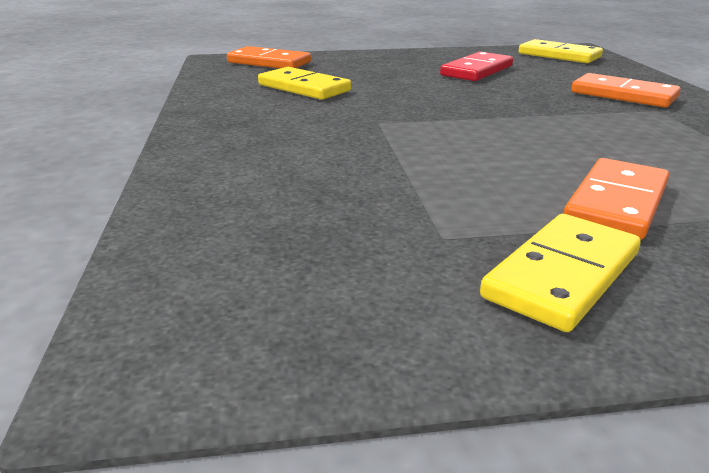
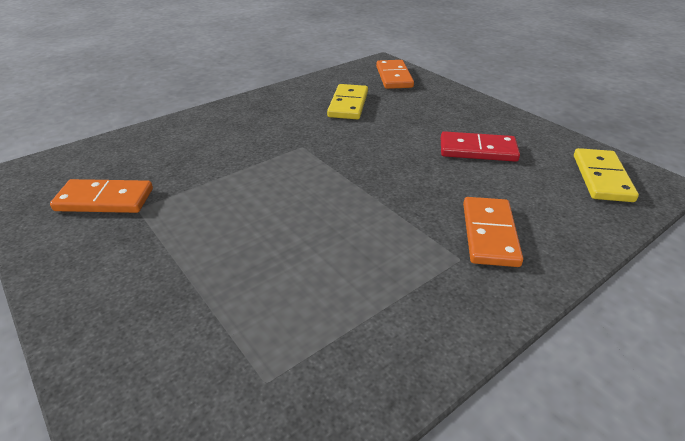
camera: 60 degrees right, 10 degrees up
yellow domino [480,214,641,332] -> none
orange domino [563,158,669,240] -> orange domino moved to [50,179,153,213]

